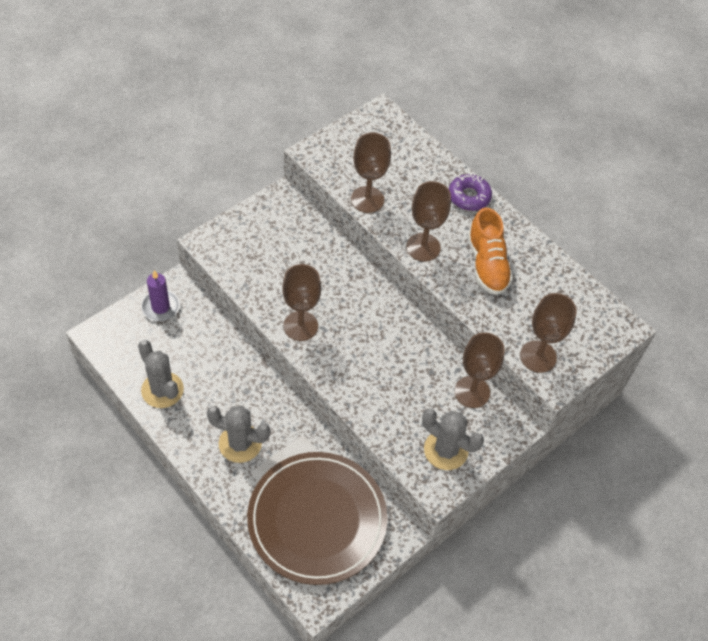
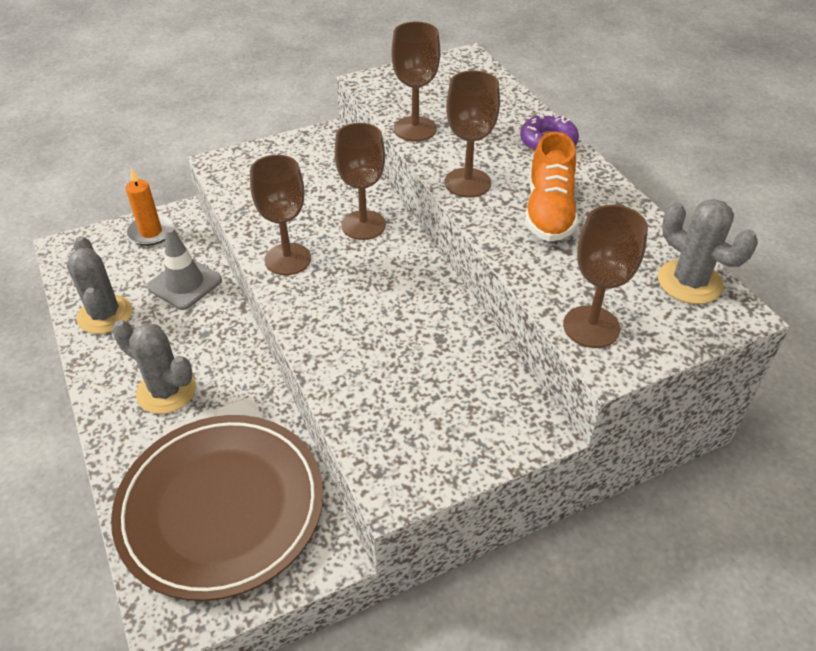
camera: 20 degrees right, 10 degrees down
purple candle [141,270,180,321] -> orange candle [125,168,174,246]
grey cactus [422,409,484,470] -> grey cactus moved to [658,199,758,304]
brown goblet [454,332,505,408] -> brown goblet moved to [335,123,386,240]
none -> grey traffic cone [147,227,222,310]

